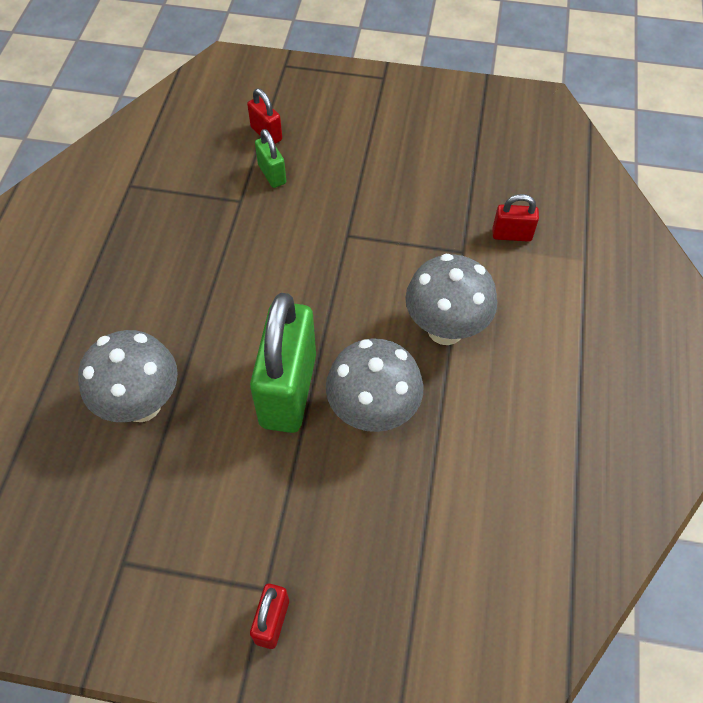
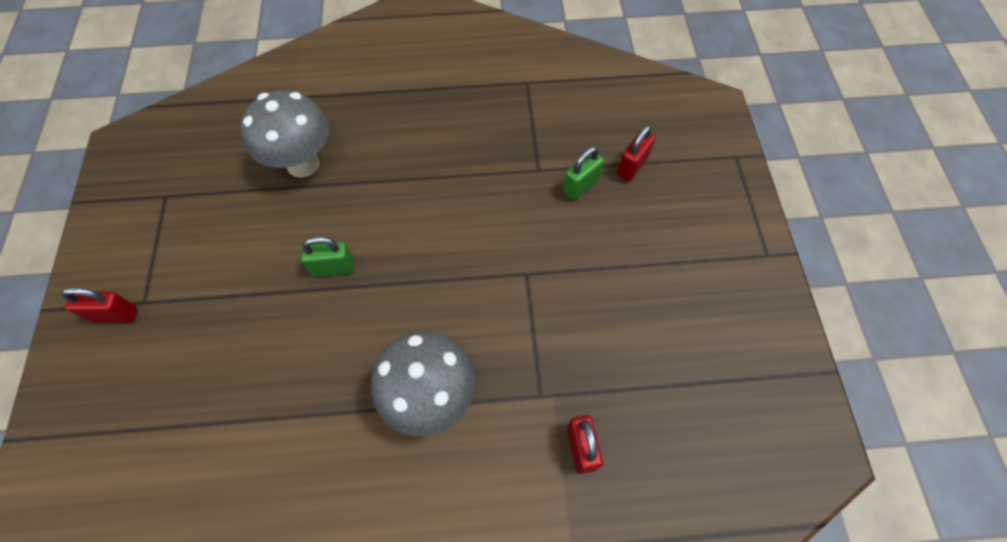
camera: 75 degrees right, 5 degrees up
green padlock [250,293,316,433] -> green padlock [301,236,354,277], size x0.46
grey mushroom [326,338,423,432] -> none

